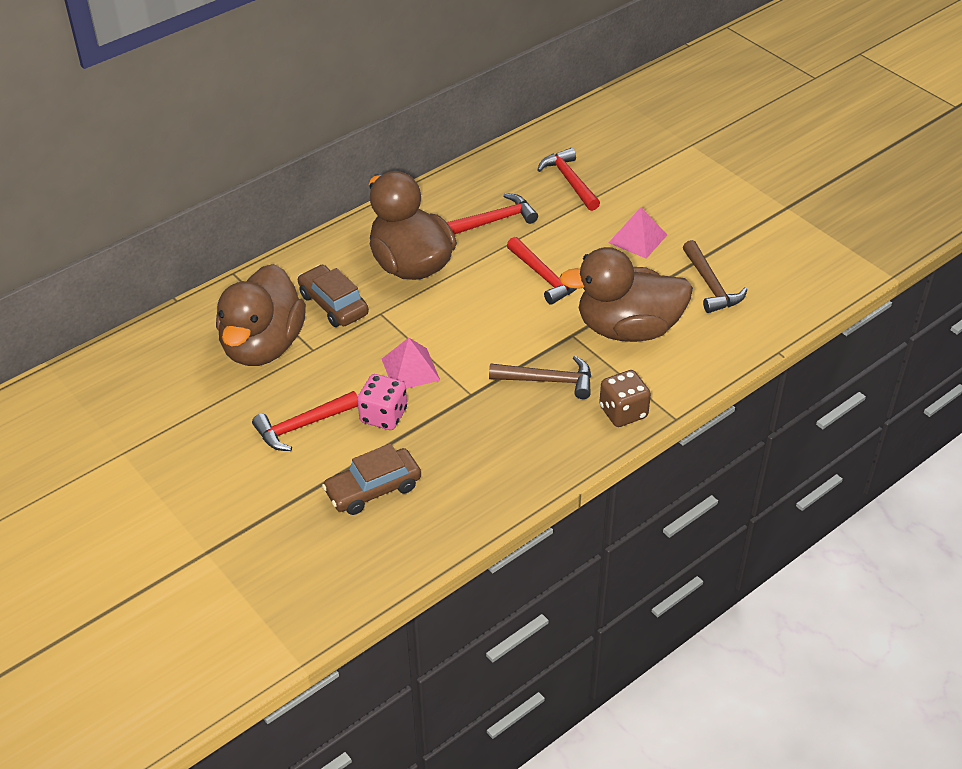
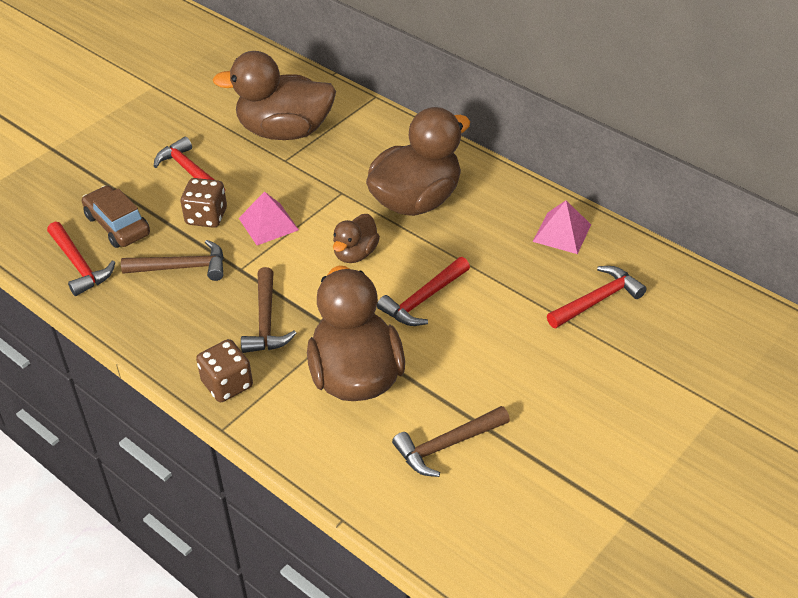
camera: 80 degrees right, 0 degrees up
brown car [298,265,369,327] -> none
pink dice [357,374,407,430] -> brown dice [181,178,227,228]
red hammer [447,193,538,235] -> red hammer moved to [47,222,115,296]
pink pyramid [608,207,667,259] -> pink pyramid moved to [533,201,591,254]
none -> brown hammer [121,240,224,281]
none -> brown duck [333,214,380,263]

